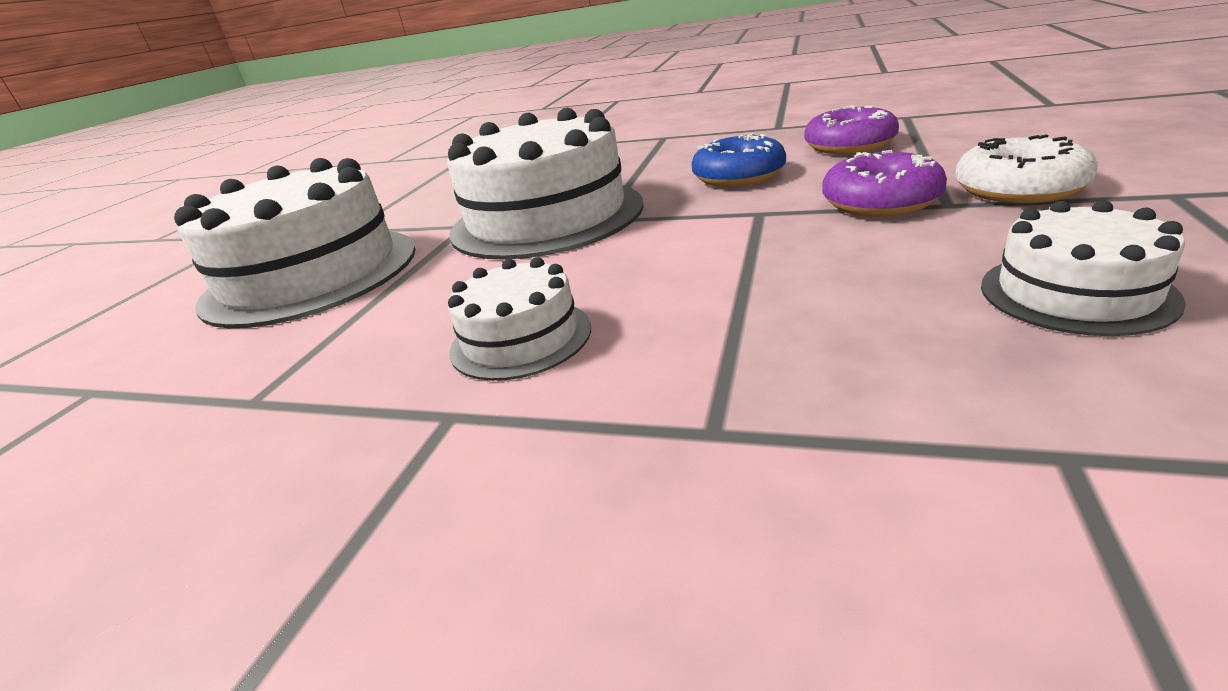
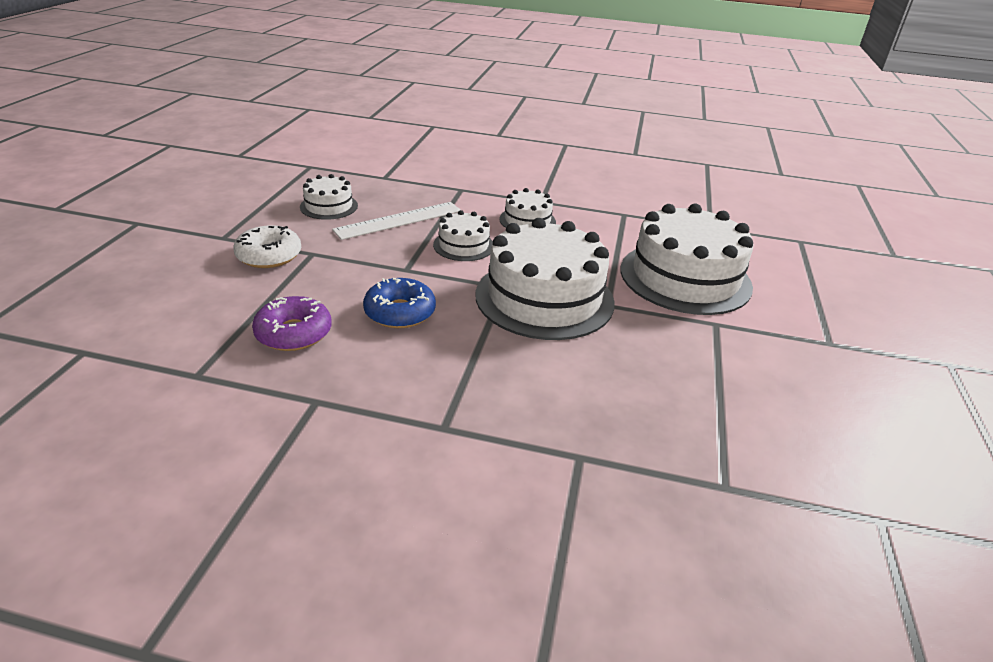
camera: 170 degrees right, 5 degrees up
purple donut [822,150,947,217] -> none
none -> white ruler [332,202,461,240]
none -> white cake [433,210,493,261]

